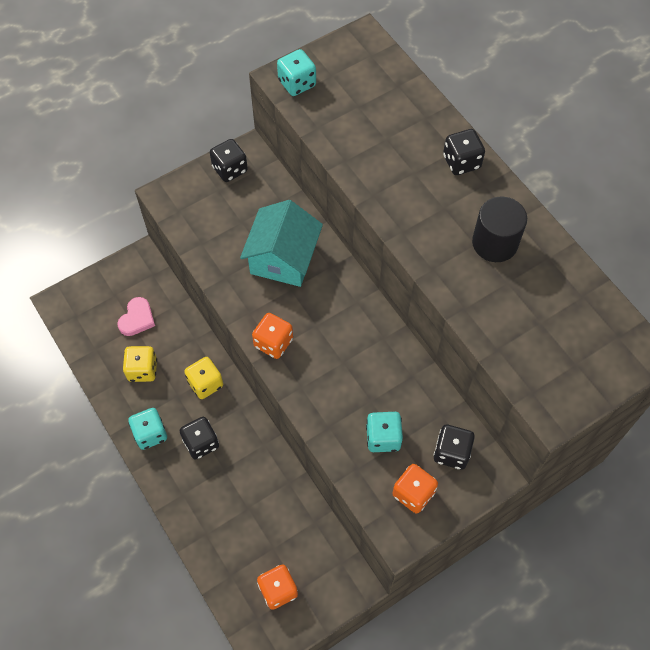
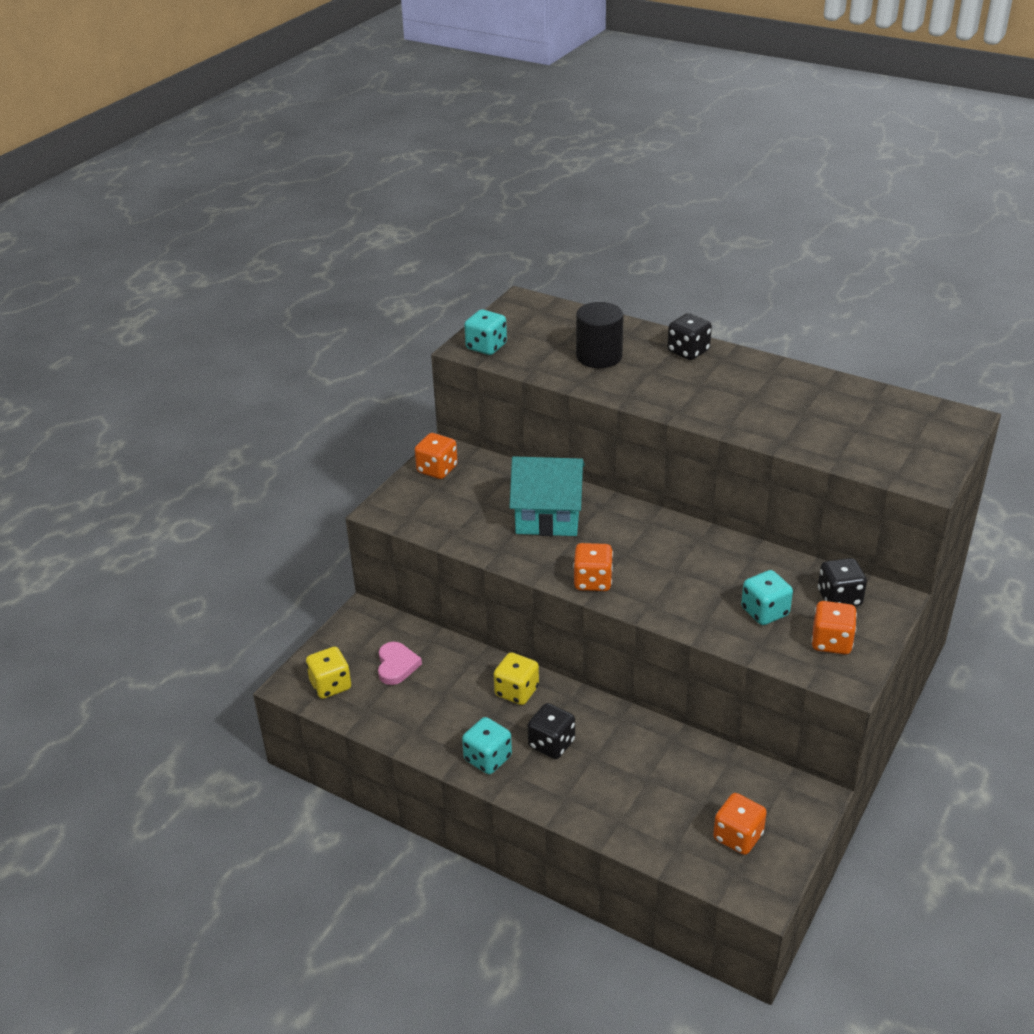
camera: 25 degrees left, 25 degrees down
yellow dice [123,346,157,382] -> yellow dice moved to [306,647,351,699]
black dice [210,139,248,182] -> orange dice [415,433,458,479]
turquoise house [240,200,323,287] -> turquoise house turned 75 degrees counterclockwise [509,456,585,536]
black cylinder [472,197,527,262] -> black cylinder moved to [576,302,624,368]

